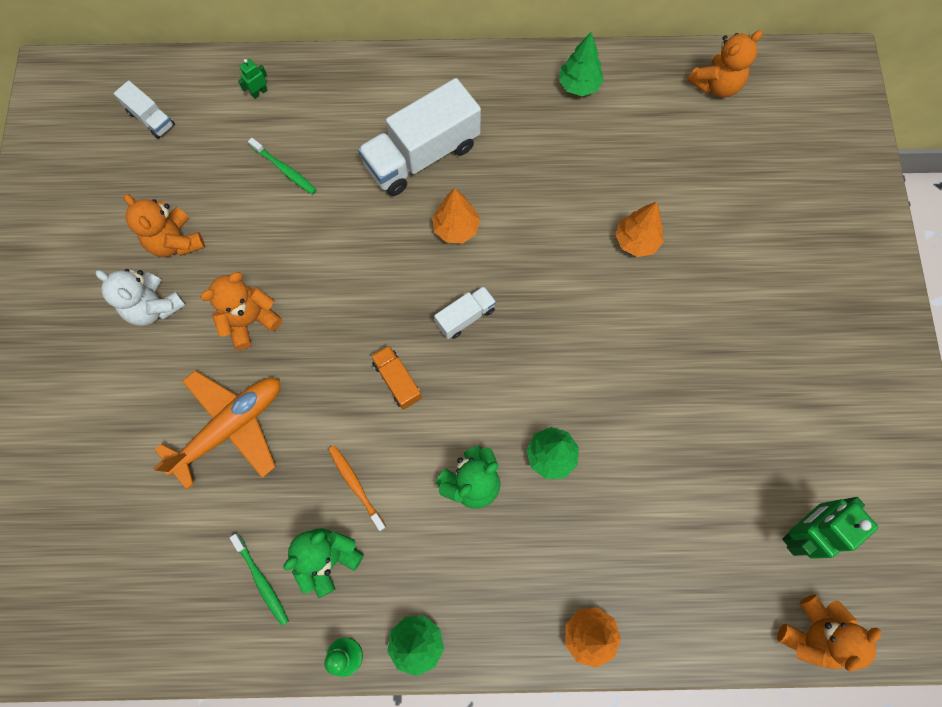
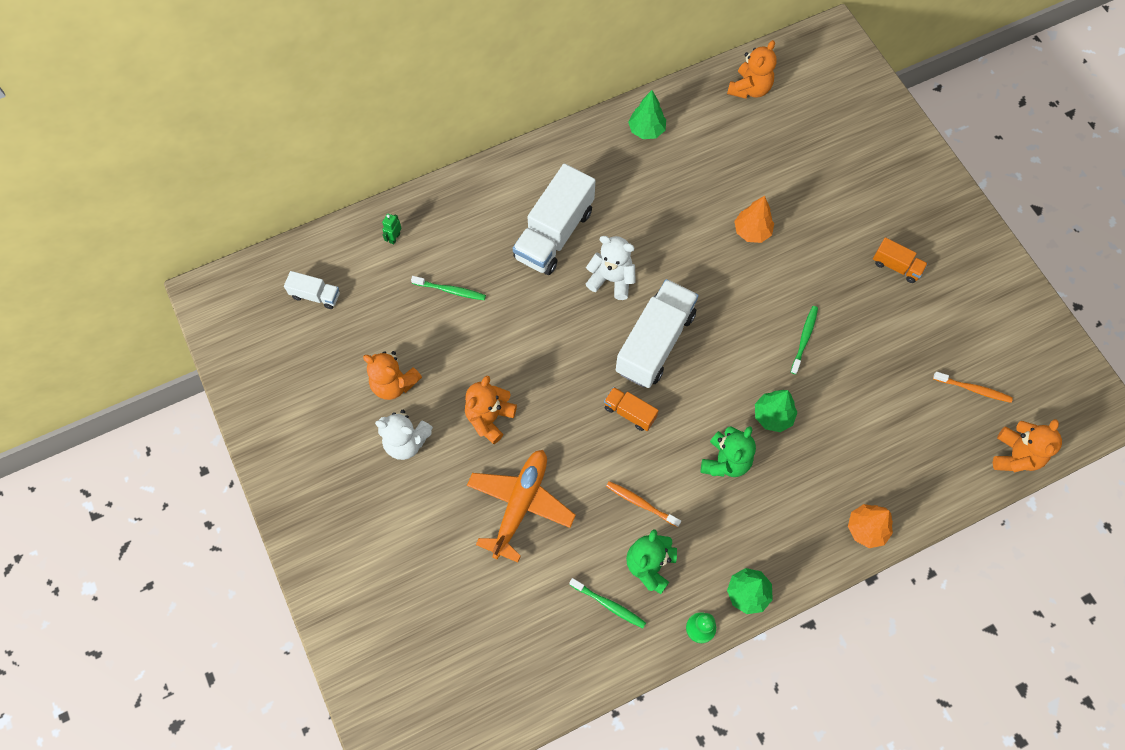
camera: 25 degrees left, 5 degrees down
orange tree [432,188,480,243] -> white teddy bear [586,236,636,300]
white truck [434,286,496,339] -> white truck [616,279,699,388], size x2.06
green robot [782,497,878,559] -> orange toothbrush [933,372,1013,403]
none -> green toothbrush [791,306,818,374]
none -> orange truck [873,237,928,283]

